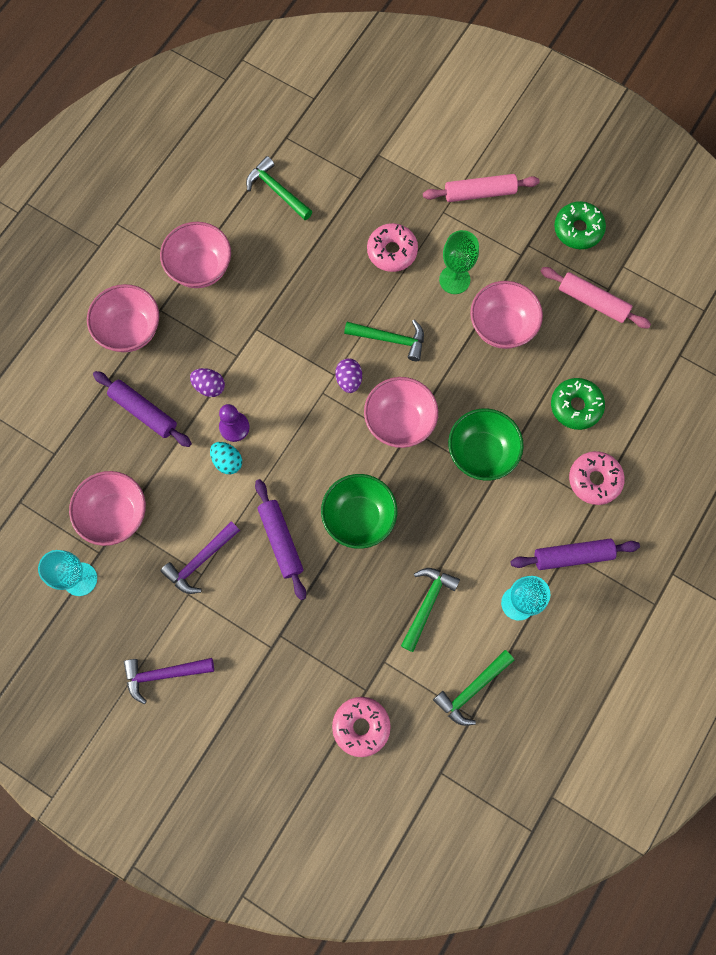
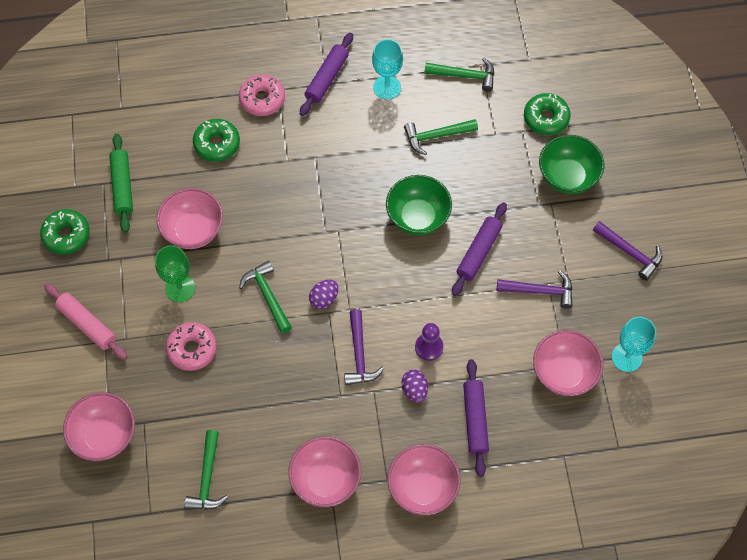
camera: 130 degrees left, 10 degrees down
turquoise egg [210,442,242,474] -> none
pink donut [332,697,391,757] -> green donut [524,93,571,135]
pink bowl [364,377,438,448] -> pink bowl moved to [63,392,135,461]
green bowl [448,408,524,481] -> green bowl moved to [539,135,604,194]
purple rolling pin [511,539,640,570] -> purple rolling pin turned 75 degrees clockwise [300,33,353,116]
pink rolling pin [541,267,651,328] -> green rolling pin [109,134,133,233]
none -> purple hammer [344,309,384,385]

